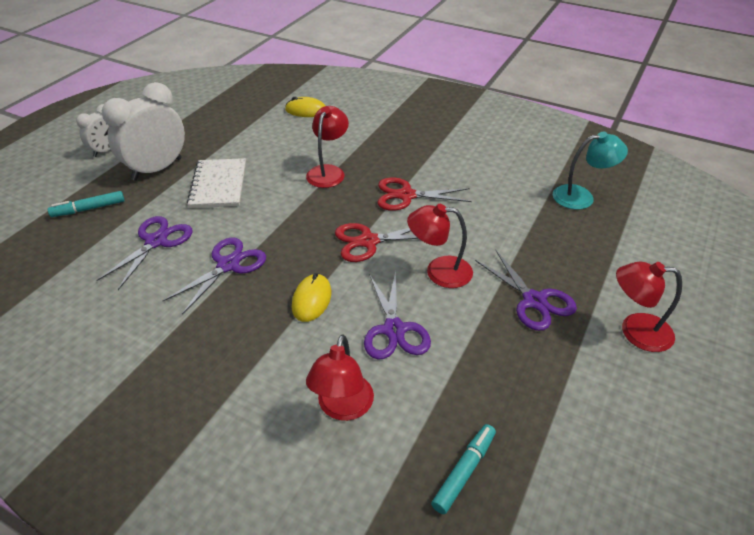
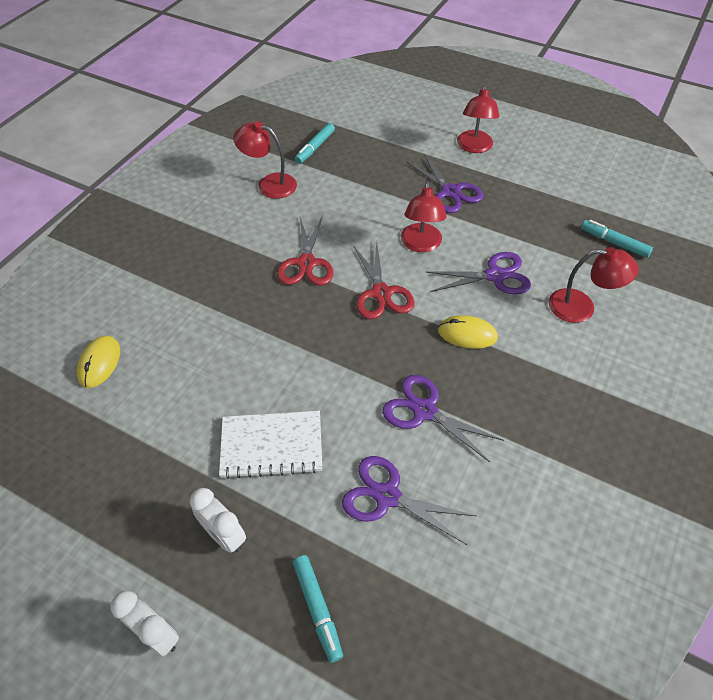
camera: 90 degrees left, 10 degrees up
white clock [102,82,185,181] -> white clock [190,488,246,553], size x0.56
red lamp [306,106,349,188] -> red lamp moved to [233,121,297,199]
purple scissors [475,250,577,331] -> purple scissors turned 90 degrees clockwise [406,154,483,213]
turquoise lamp [553,132,628,209] -> turquoise marker [295,123,335,164]

